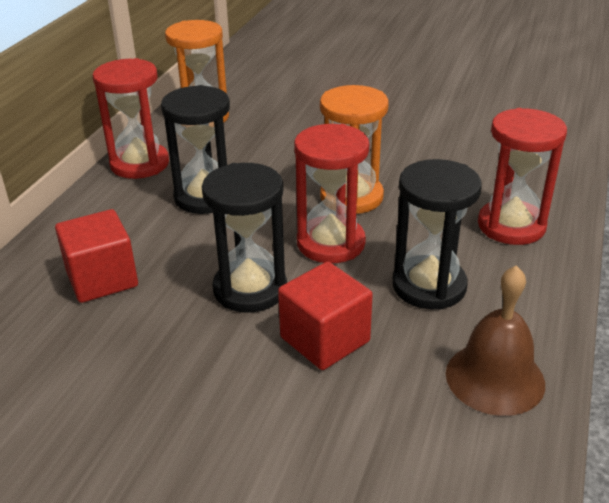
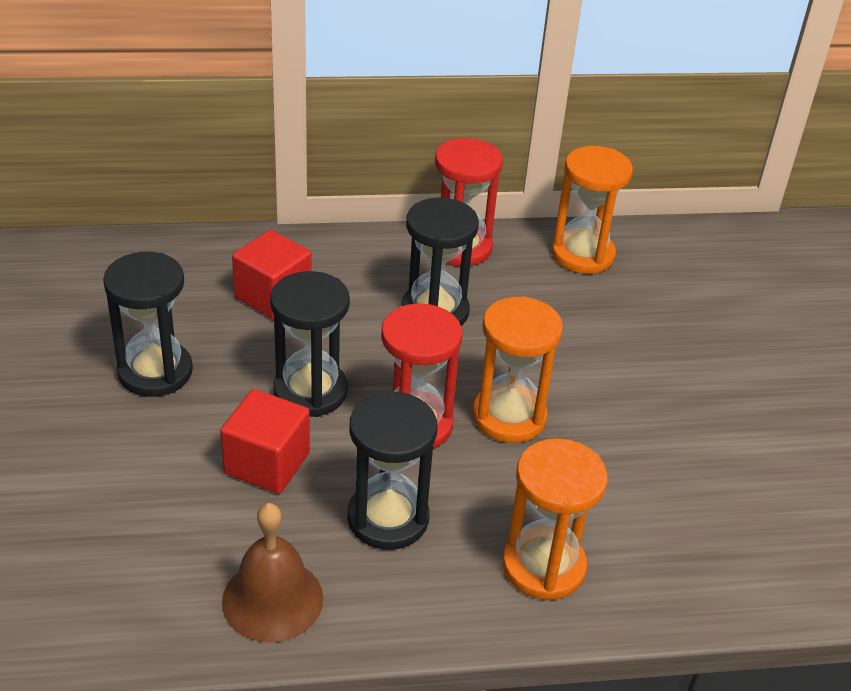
camera: 60 degrees right, 5 degrees up
red hourglass [478,108,567,245] -> orange hourglass [502,438,608,600]
none -> black hourglass [103,252,193,397]

